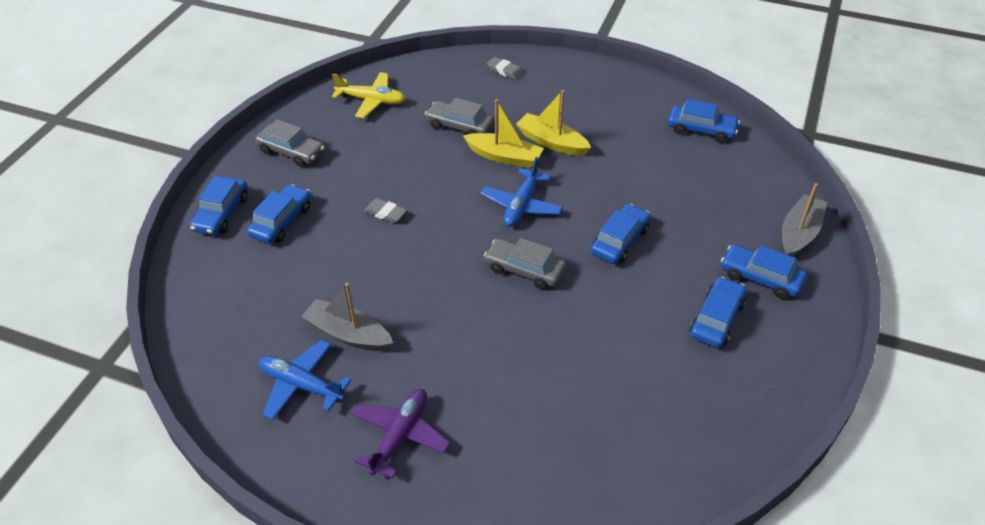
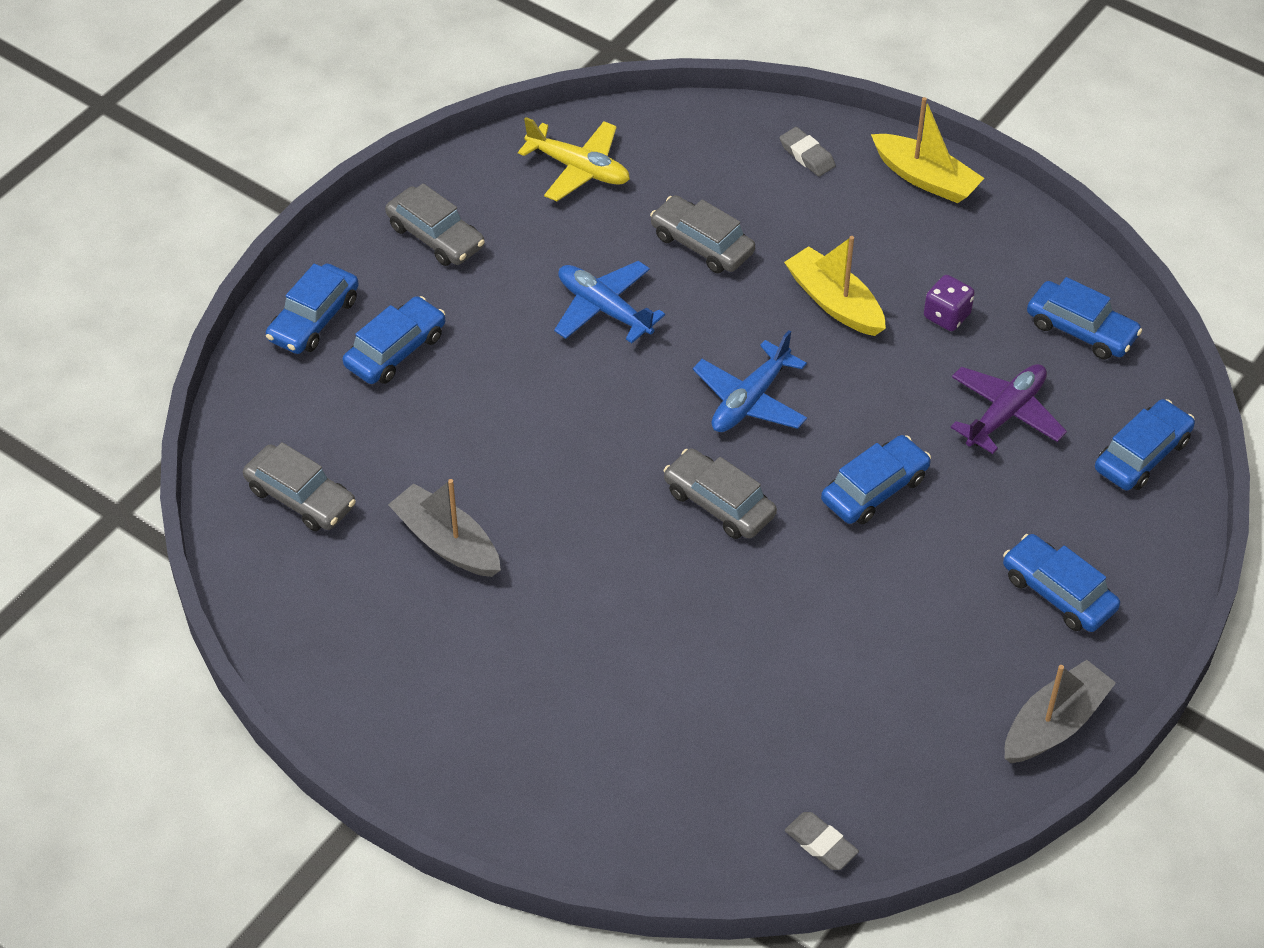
camera: 15 degrees right, 5 degrees up
blue plane [259,340,351,419] -> blue plane moved to [554,261,665,343]
purple plane [352,389,450,479] -> purple plane moved to [950,364,1067,454]
grey eraser [364,198,407,223] -> grey eraser moved to [785,812,859,870]
yellow boat [463,99,544,168] -> yellow boat moved to [871,97,984,203]
blue car [690,277,746,348] -> blue car moved to [1095,399,1195,490]
grey boat [782,183,827,257] -> grey boat moved to [1005,660,1116,763]
none -> grey car [243,442,356,531]
none -> purple dice [924,275,975,331]

